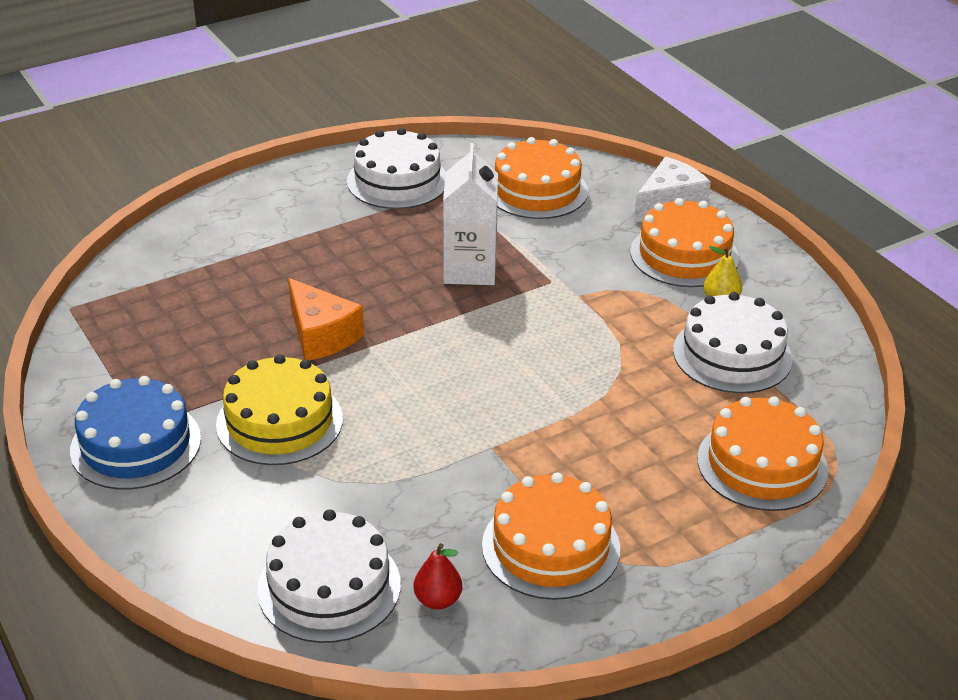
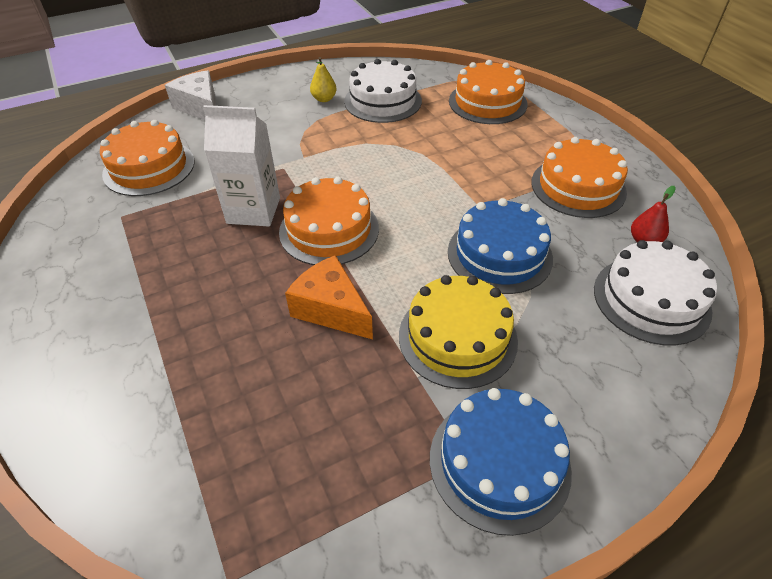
camera: 85 degrees left, 10 degrees up
orange cheese [288,278,364,360] -> orange cheese turned 105 degrees counterclockwise [285,255,373,340]
white cake [347,128,446,209] -> none
orange cake [630,198,739,287] -> orange cake moved to [279,177,379,265]
none -> blue cake [448,198,553,294]

